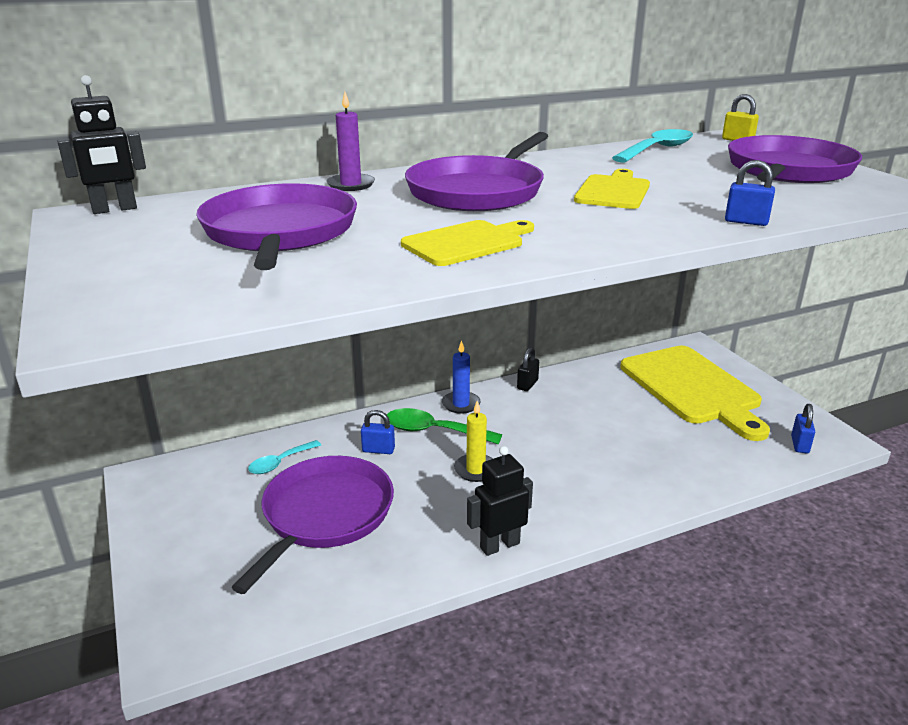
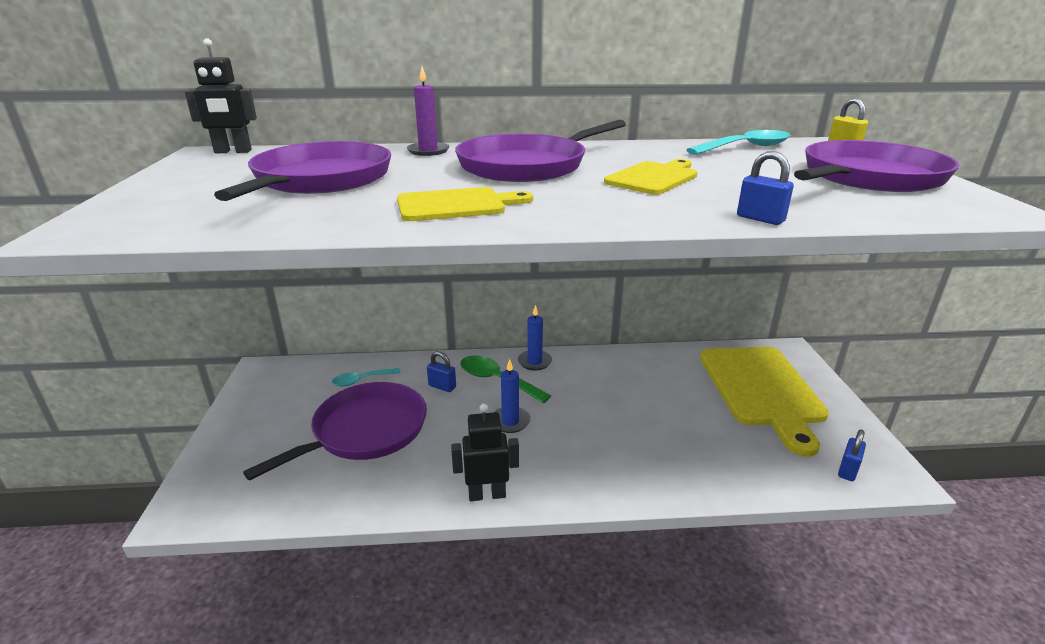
camera: 20 degrees right, 0 degrees up
yellow candle [454,401,493,482] -> blue candle [494,359,530,433]
black padlock [517,347,539,391] -> none

